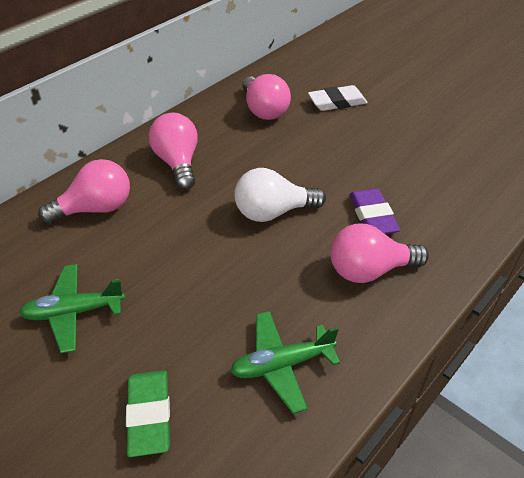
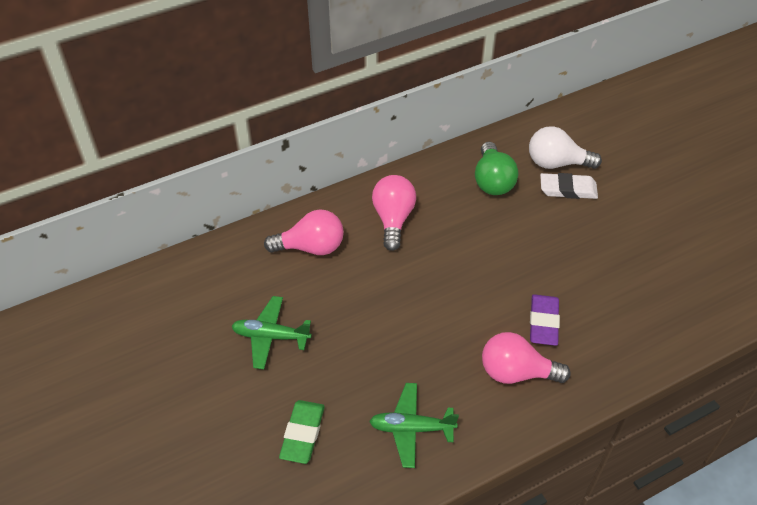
camera: 20 degrees right, 5 degrees up
white light bulb [234,168,326,222] -> white light bulb moved to [529,126,602,169]
pink light bulb [242,74,291,120] -> green light bulb [475,142,518,195]

